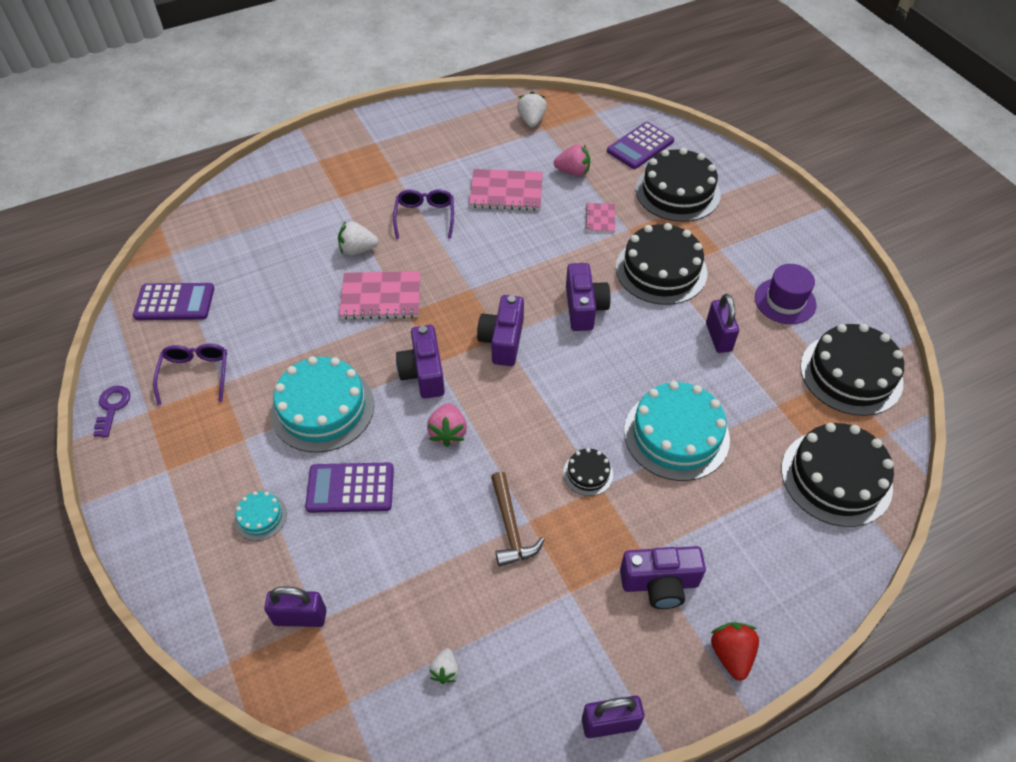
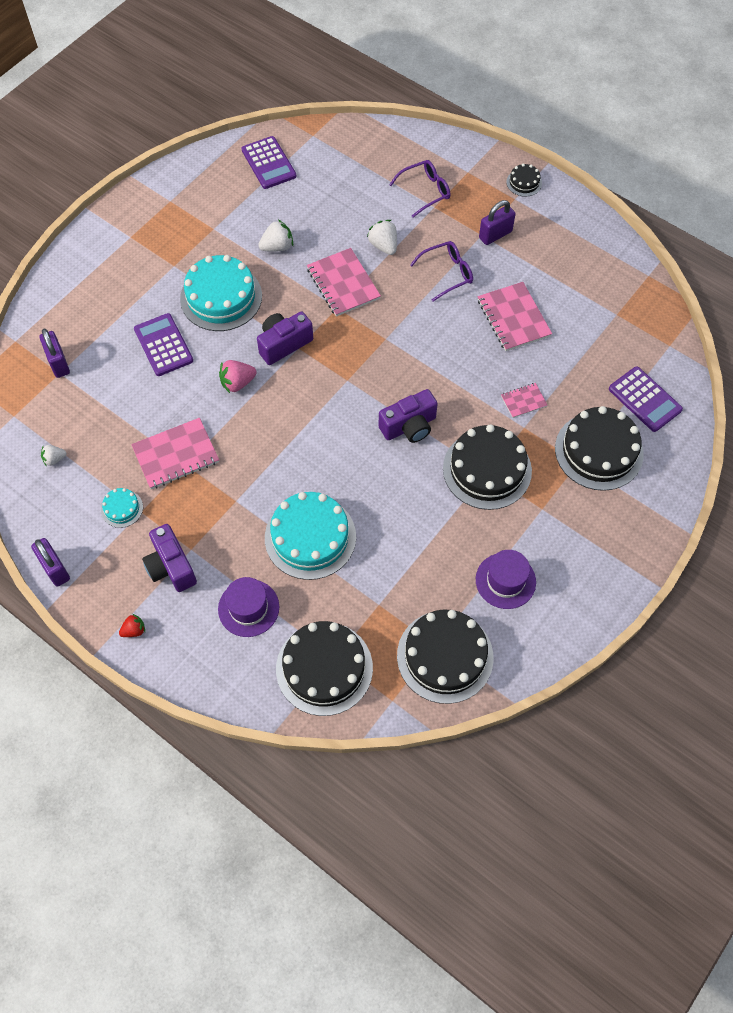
camera: 65 degrees right, 10 degrees up
purple key [93,386,131,437] -> none
purple glasses [153,344,227,405] -> purple glasses moved to [389,160,450,217]
turquoise cake [234,491,287,541] -> turquoise cake moved to [101,488,143,528]
purple camera [477,295,524,366] -> none
brown hammer [491,472,545,567] -> pink notebook [131,418,219,489]
white strawberry [517,92,547,128] -> white strawberry moved to [258,219,293,252]
pink strawberry [554,144,590,176] -> none
black cake [563,448,613,496] -> black cake moved to [506,164,542,197]
purple calculator [607,122,674,169] -> purple calculator turned 150 degrees counterclockwise [609,366,683,432]
purple padlock [706,294,739,353] -> purple padlock moved to [479,200,516,245]
red strawberry [711,622,759,681] -> red strawberry [119,614,145,637], size x0.63
none -> purple hat [218,577,279,637]

